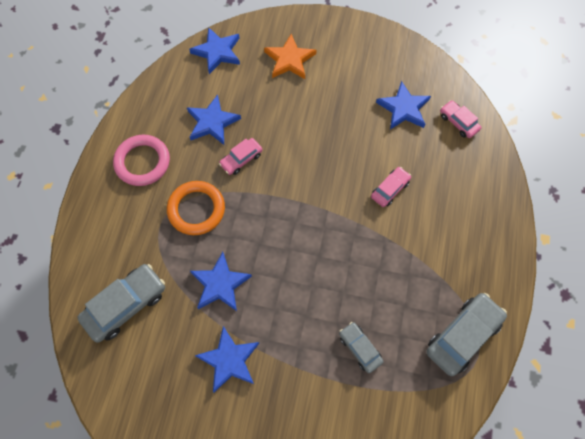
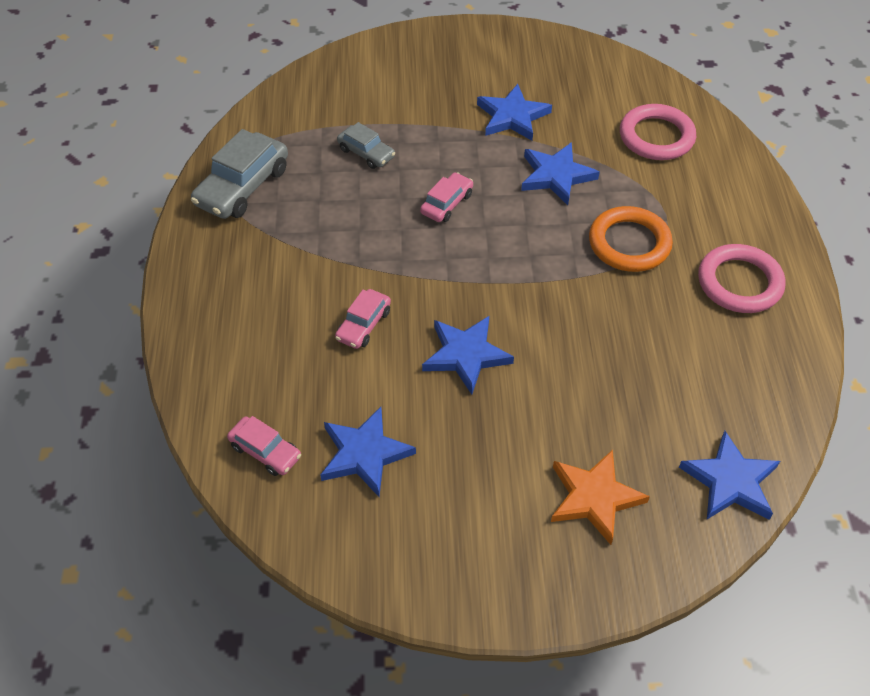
camera: 165 degrees right, 15 degrees down
grey car [77,264,165,343] -> pink ring [620,104,696,160]
blue star [187,95,241,145] -> blue star moved to [422,316,514,394]
pink car [219,138,263,175] -> pink car moved to [420,172,473,222]

